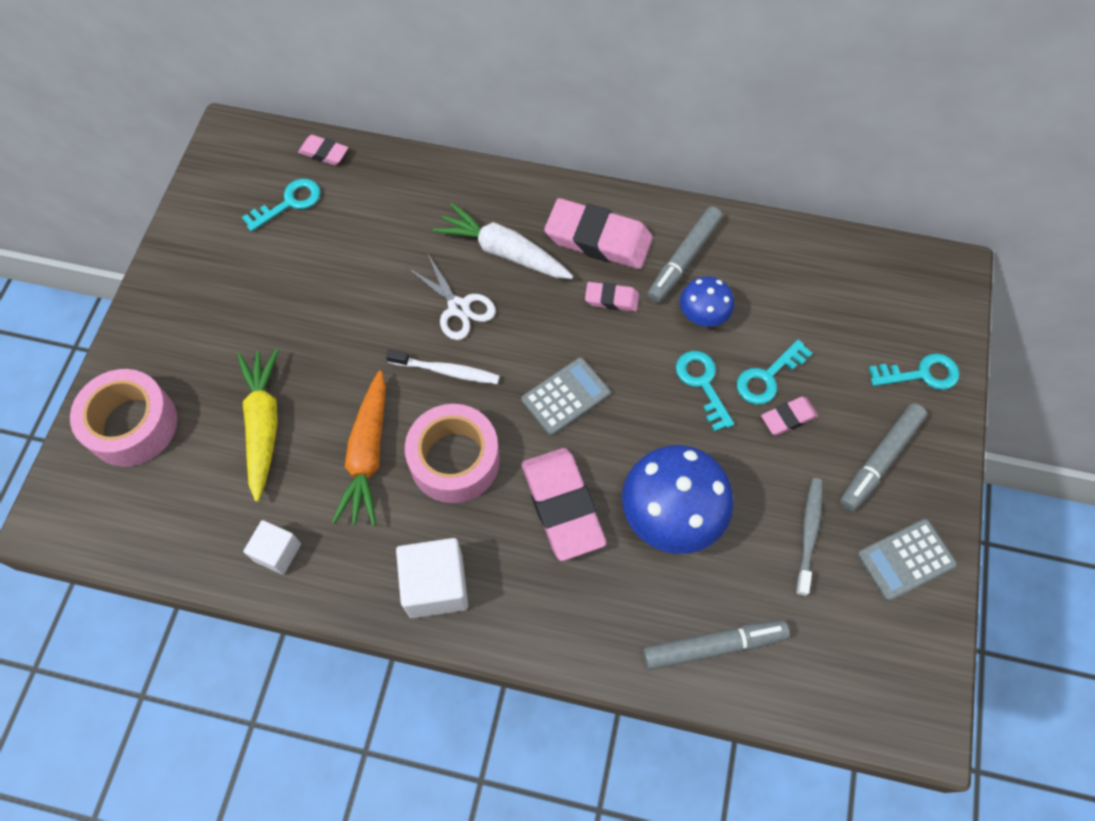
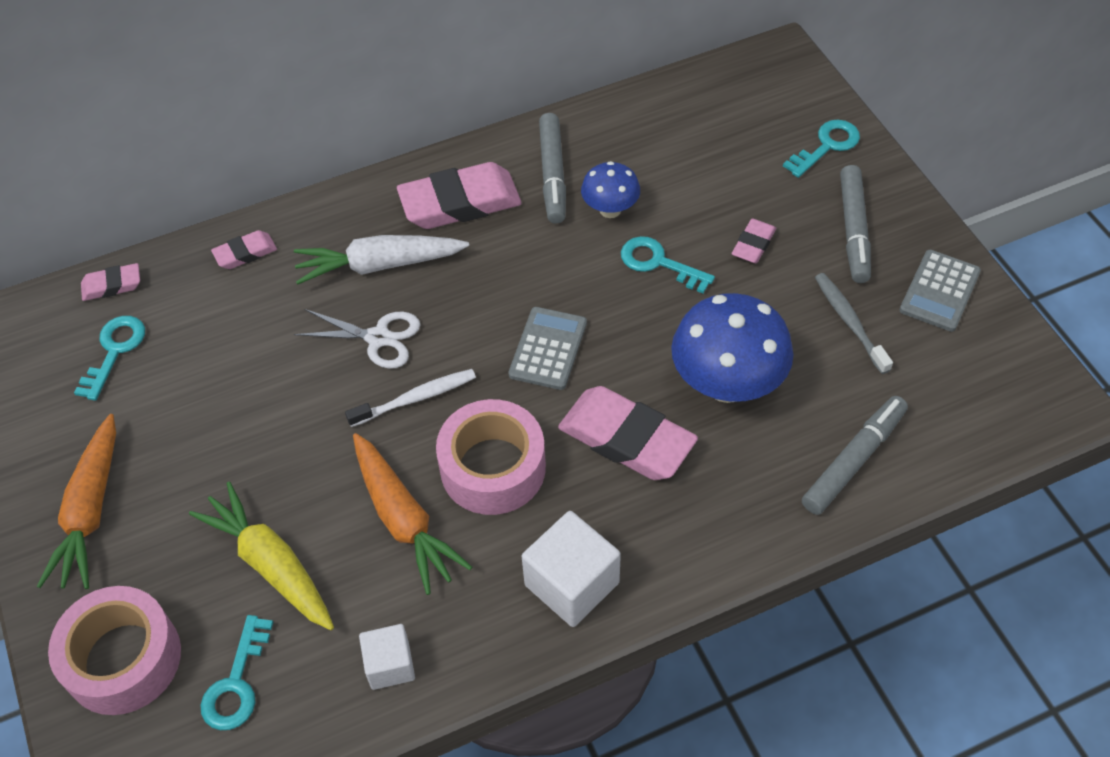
camera: 35 degrees left, 10 degrees down
pink eraser [585,282,639,312] -> pink eraser moved to [211,230,277,269]
turquoise key [737,340,812,405] -> turquoise key moved to [201,615,273,730]
none -> orange carrot [37,414,116,589]

